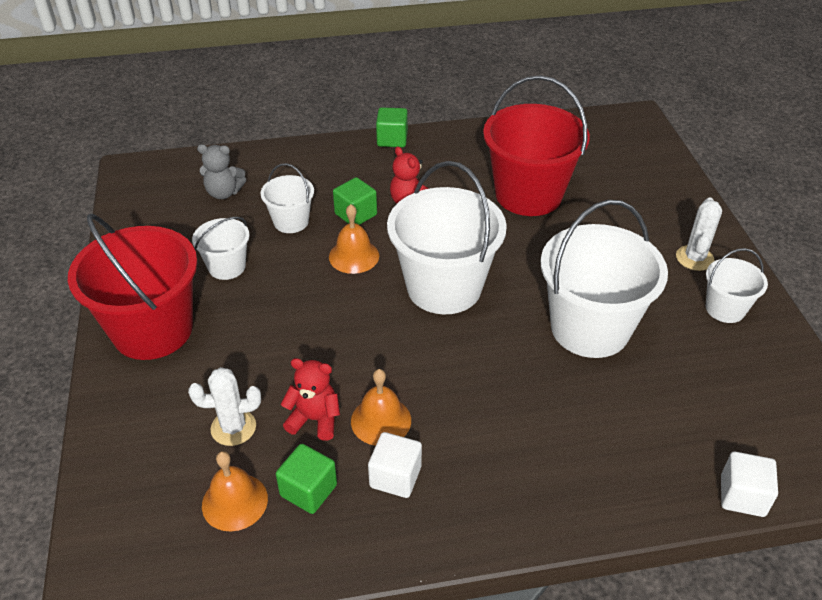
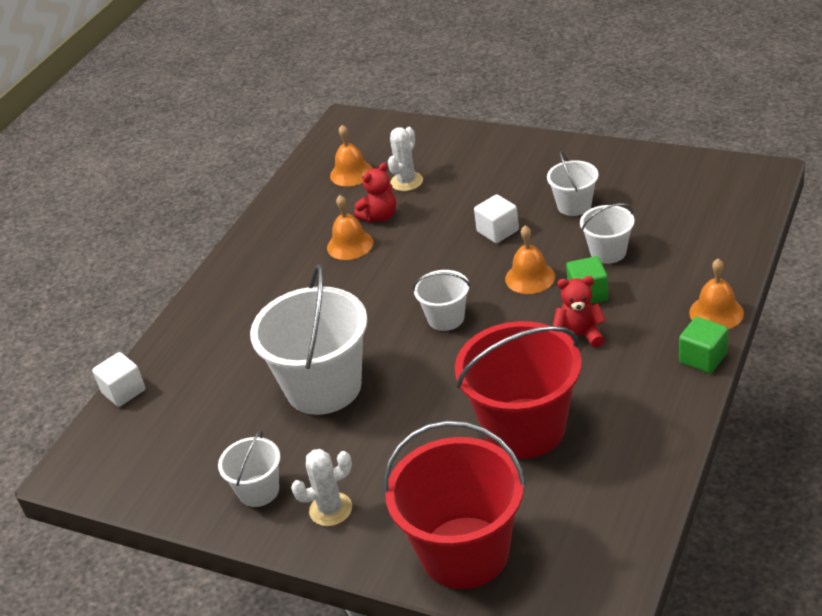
camera: 130 degrees right, 5 degrees down
red bucket [68,214,197,360] -> red bucket moved to [383,420,526,589]
grey teddy bear [197,144,246,199] -> none
green cube [276,444,337,514] -> none
white cube [368,432,422,498] -> white cube moved to [474,194,519,243]
white bucket [387,161,507,314] -> white bucket [413,270,470,331], size x0.50
white cactus [676,197,722,271] -> white cactus turned 75 degrees counterclockwise [291,449,352,526]
none -> orange bell [689,259,744,329]

